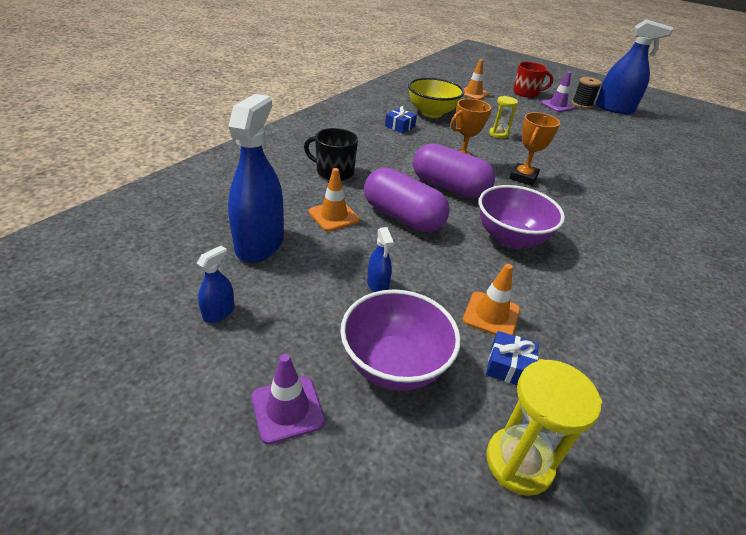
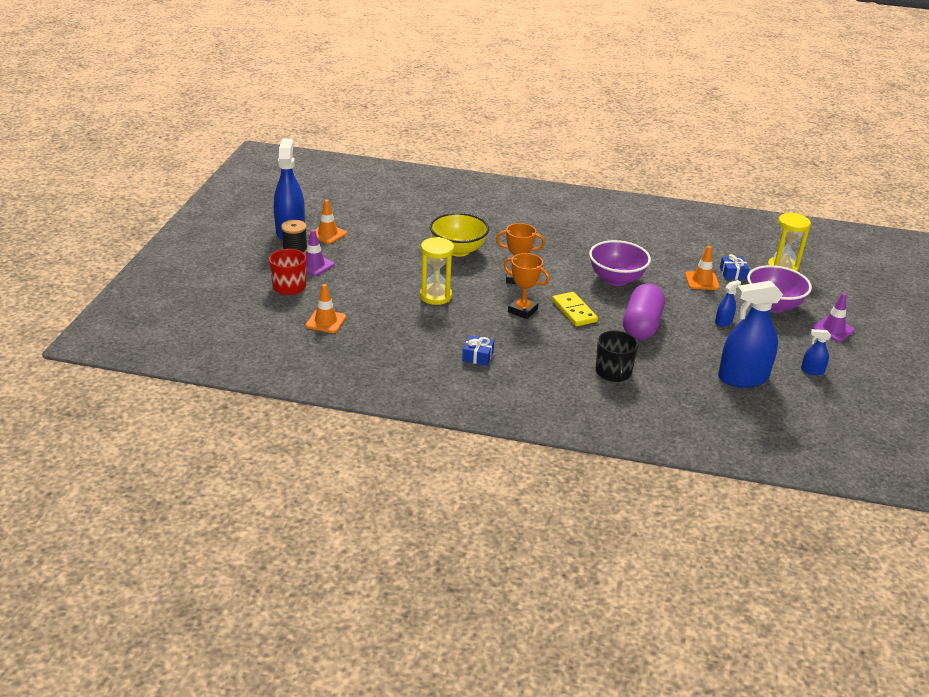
camera: 110 degrees left, 5 degrees down
orange traffic cone [309,168,360,231] -> orange traffic cone moved to [309,199,347,244]
yellow bowl [408,78,464,118] -> yellow bowl moved to [430,213,489,257]
purple capsule [413,143,495,199] -> yellow domino [552,292,598,326]
yellow hourglass [489,96,518,138] -> yellow hourglass [420,237,454,305], size x1.55

